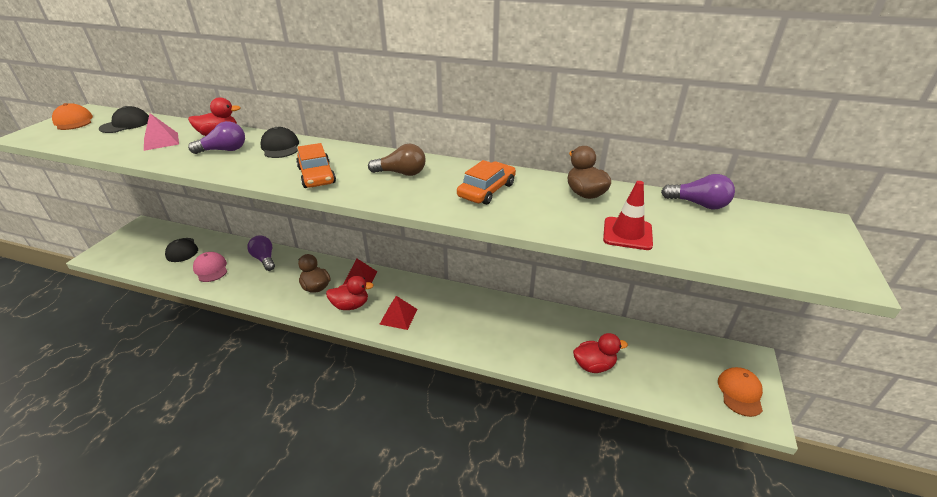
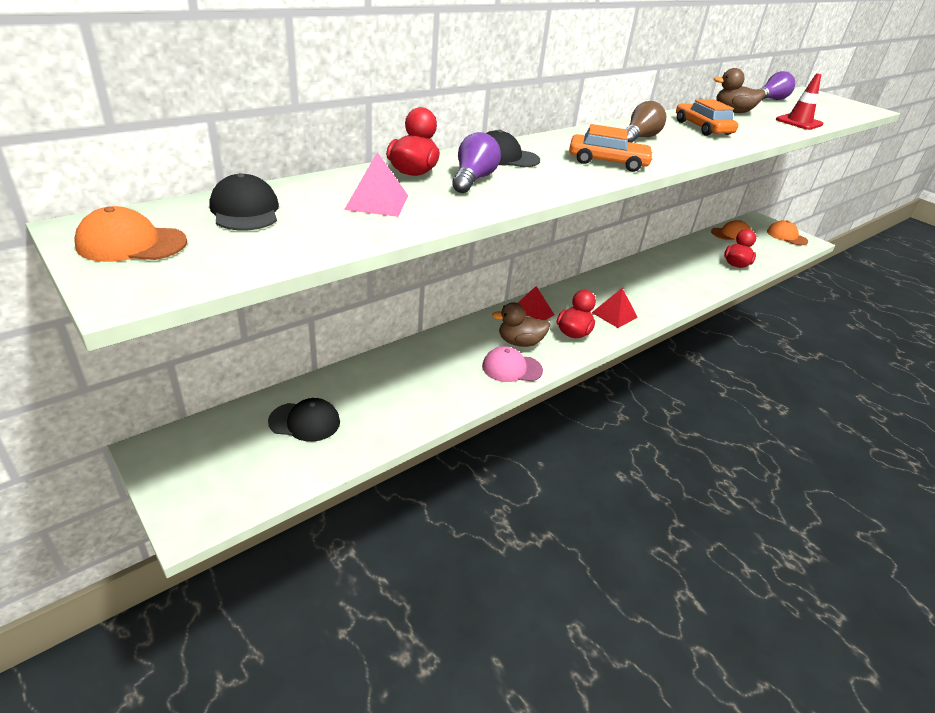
camera: 60 degrees left, 0 degrees up
pink cap [193,252,227,282] -> pink cap moved to [482,346,543,382]
purple light bulb [247,235,275,271] -> none
none -> orange cap [711,220,751,241]

